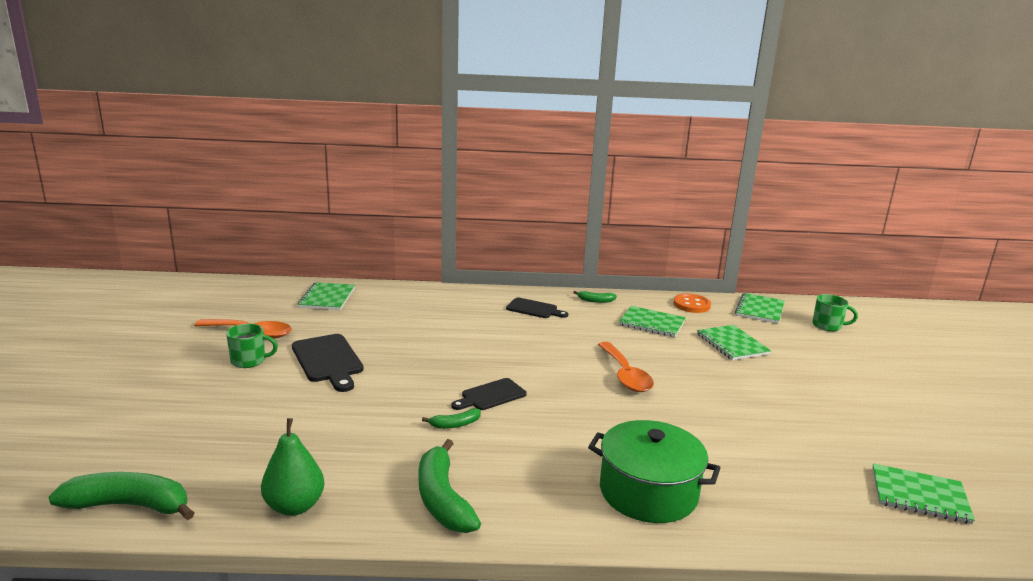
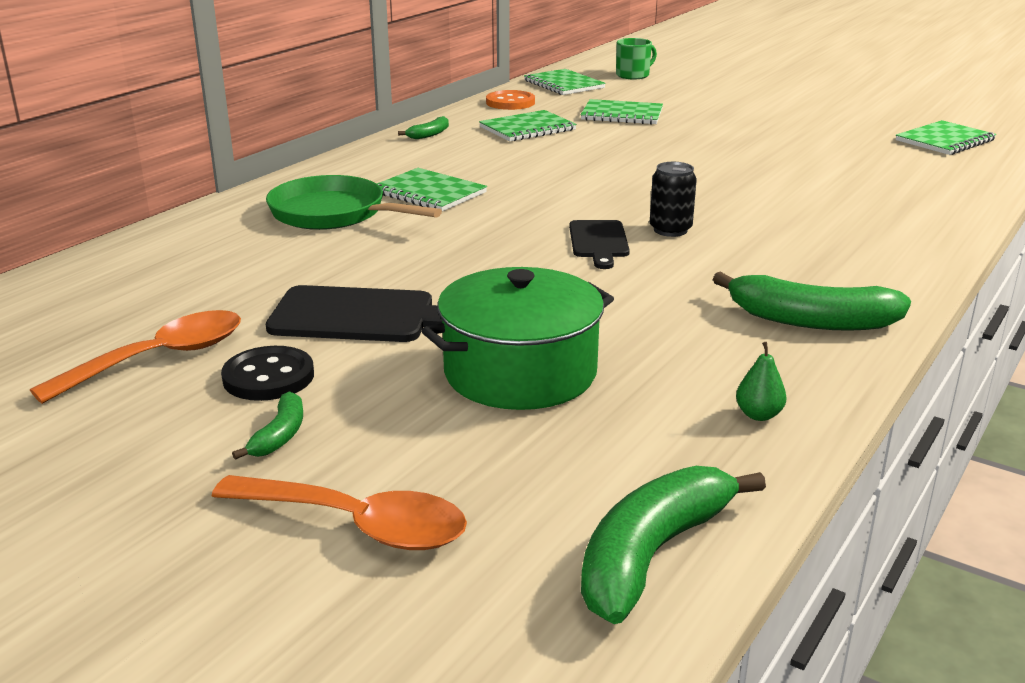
camera: 55 degrees left, 5 degrees up
green mug [226,324,278,368] -> black button [221,346,314,401]
green pear [261,418,324,516] -> green pear [736,342,787,421], size x0.51
green notebook [298,282,355,310] -> green notebook moved to [377,168,487,211]
green banana [422,408,481,429] -> green banana moved to [232,391,303,460]
black cutting board [506,297,568,318] -> none
green pot [588,420,720,523] -> green pot moved to [422,267,614,410]
orange spoon [598,342,654,392] -> orange spoon moved to [212,475,467,550]
none -> green pan [266,175,442,230]
none -> black can [650,162,697,237]

